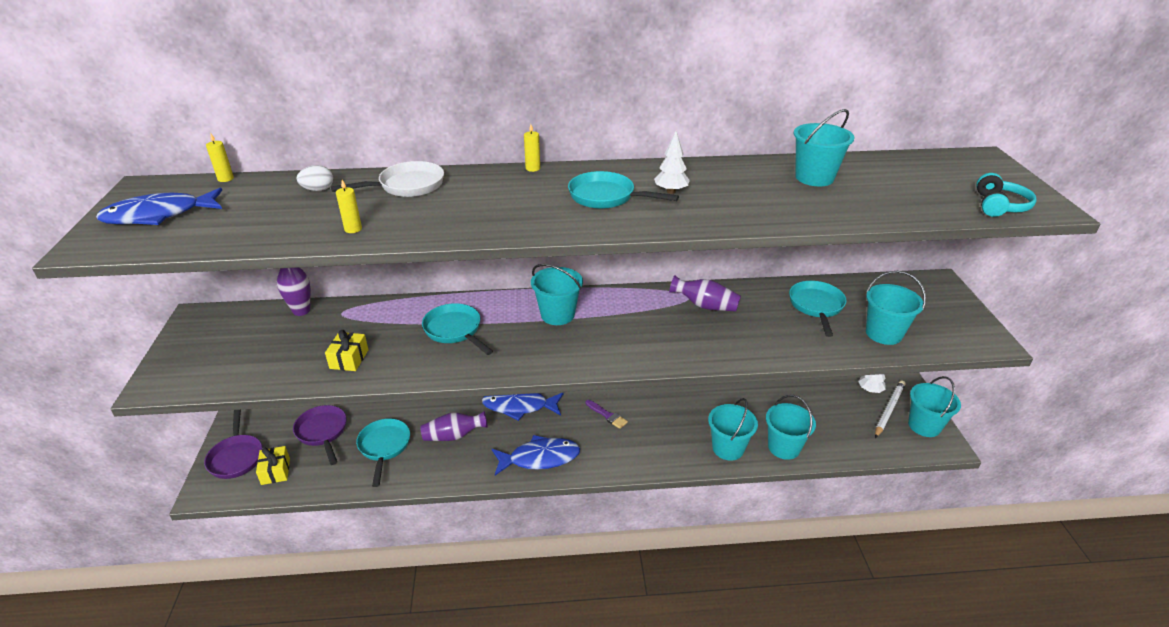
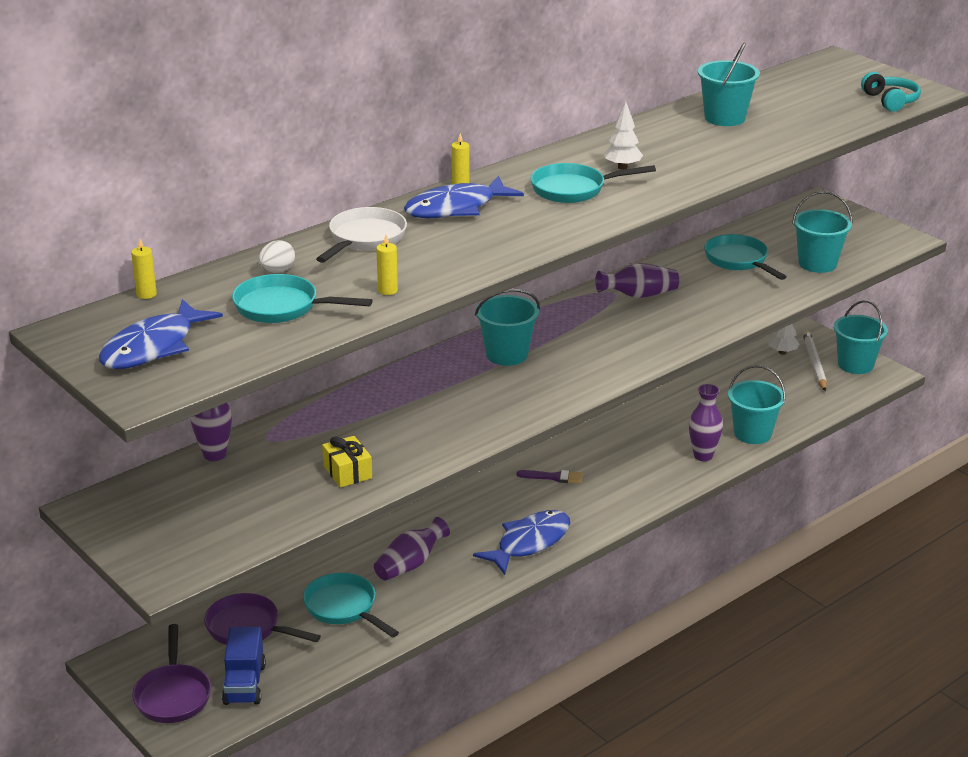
camera: 35 degrees left, 5 degrees down
purple pan [204,410,262,479] -> purple pan turned 45 degrees clockwise [132,624,211,723]
yellow gift [256,446,290,485] -> blue truck [222,627,266,705]
turquoise pan [422,303,493,355] -> turquoise pan moved to [232,274,372,323]
blue fish [482,392,564,421] -> blue fish moved to [404,176,524,218]
turquoise bucket [708,398,758,461] -> purple vase [689,384,723,461]

